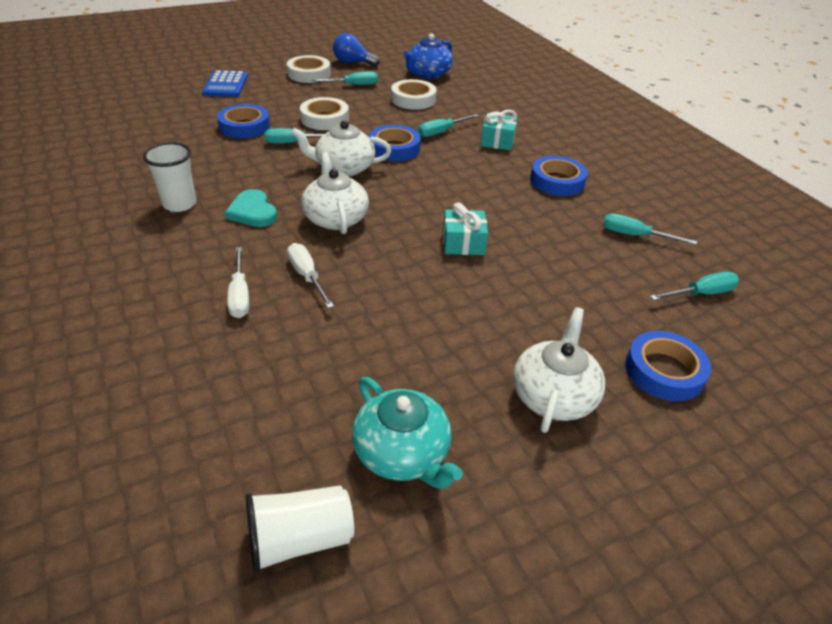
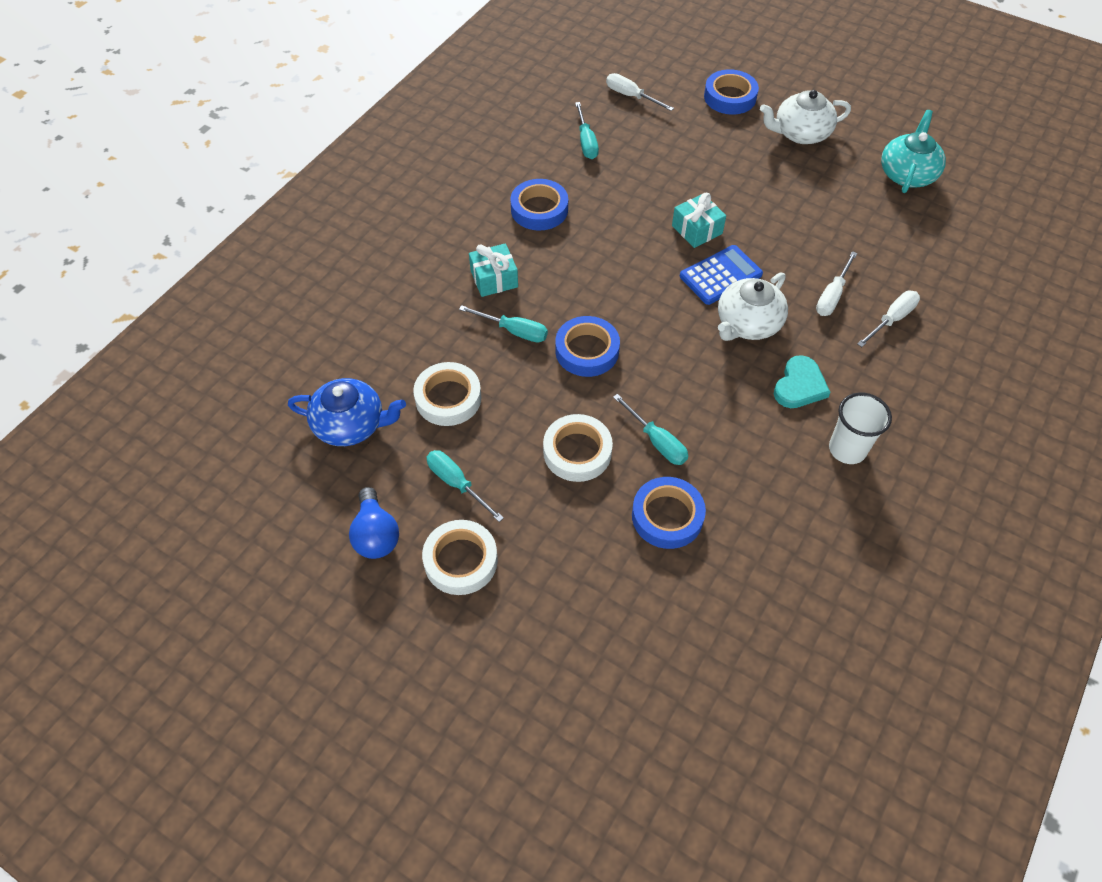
camera: 120 degrees left, 15 degrees up
blue calculator [202,70,248,97] -> blue calculator moved to [680,245,763,305]
white cup [246,486,354,573] -> none
white teapot [291,121,391,176] -> none
turquoise screwdriver [650,272,739,300] -> white screwdriver [606,73,674,111]

